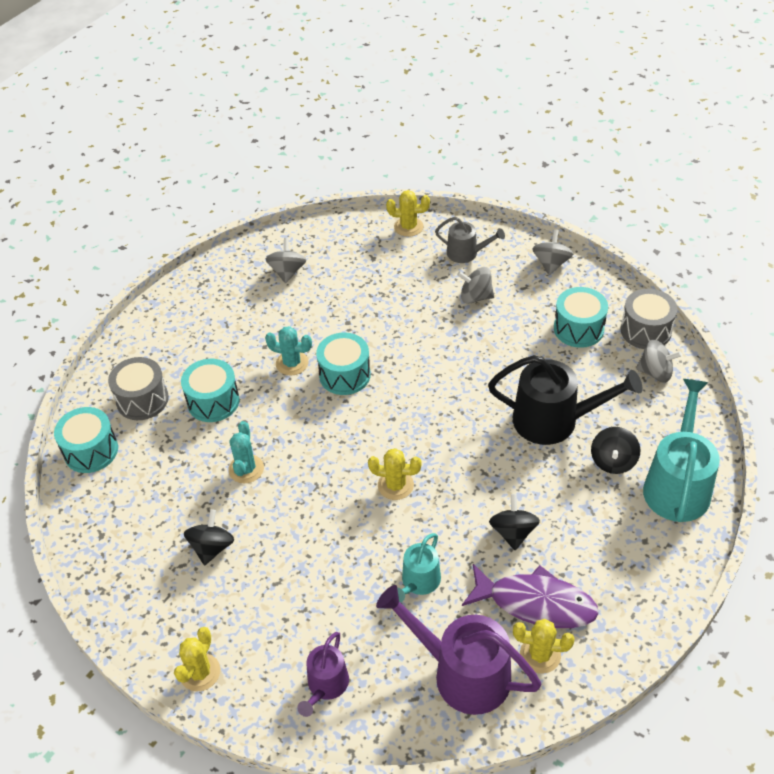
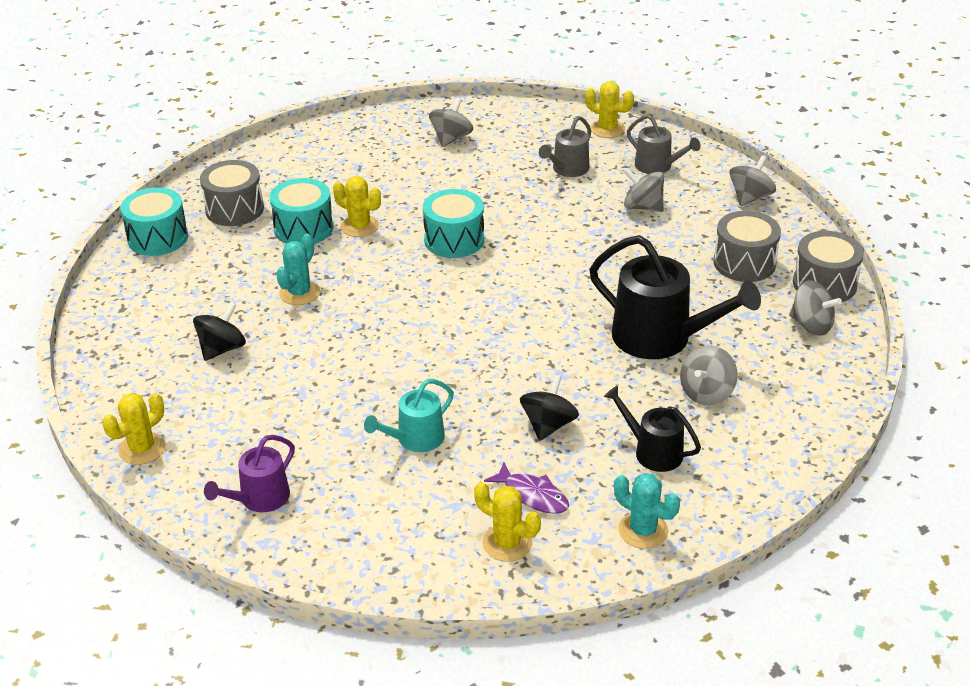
camera: 20 degrees right, 10 degrees down
turquoise cactus [265,326,312,375] -> turquoise cactus moved to [614,473,680,549]
yellow cactus [368,448,422,500] -> yellow cactus moved to [333,176,381,237]
purple watering can [376,585,542,715] -> none
purple fish [462,564,599,628] -> purple fish [484,462,569,514], size x0.56
turquoise drum [554,287,608,348] -> grey drum [714,211,781,282]
black spinning top [591,427,640,474] -> grey spinning top [680,346,738,406]
turquoise watering can [643,379,720,522] -> none
none -> grey watering can [539,116,591,177]
none -> black watering can [604,386,701,472]

